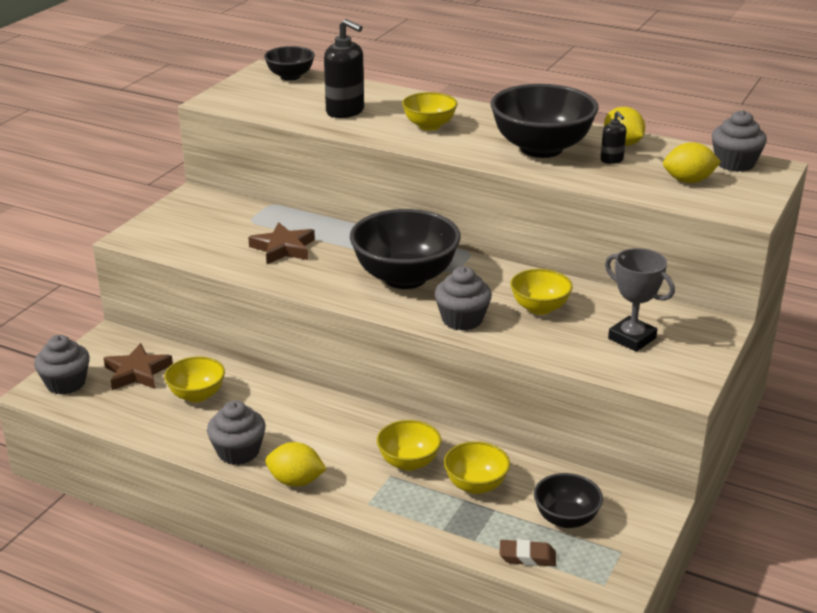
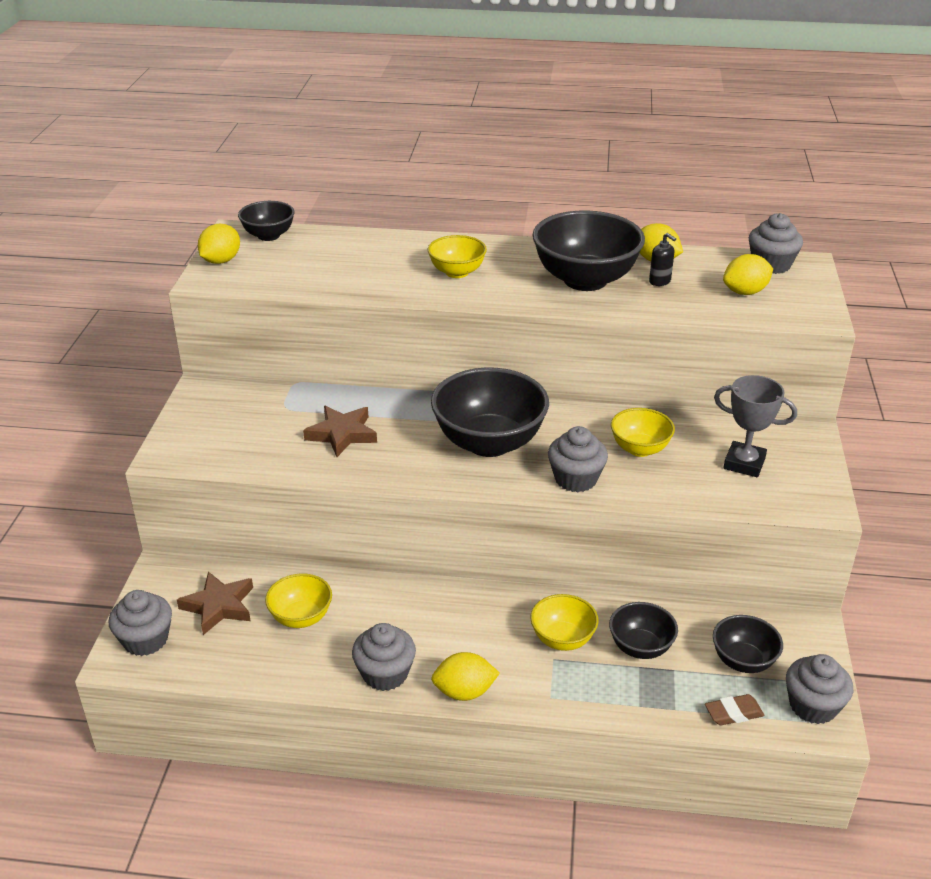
camera: 20 degrees left, 5 degrees up
black soap dispenser [324,19,364,118] -> none
yellow bowl [444,441,510,494] -> black bowl [609,602,678,659]
none -> yellow lemon [198,224,240,264]
none -> grey cupcake [786,654,853,724]

